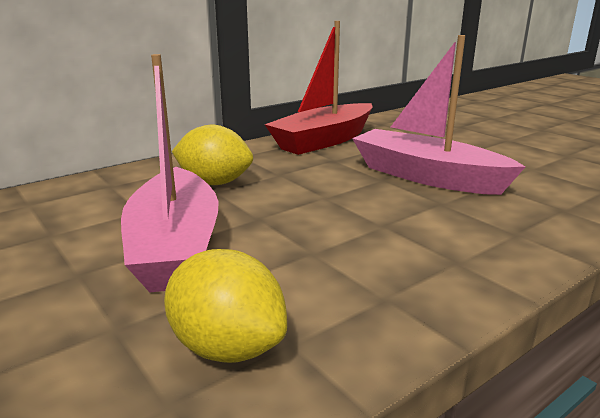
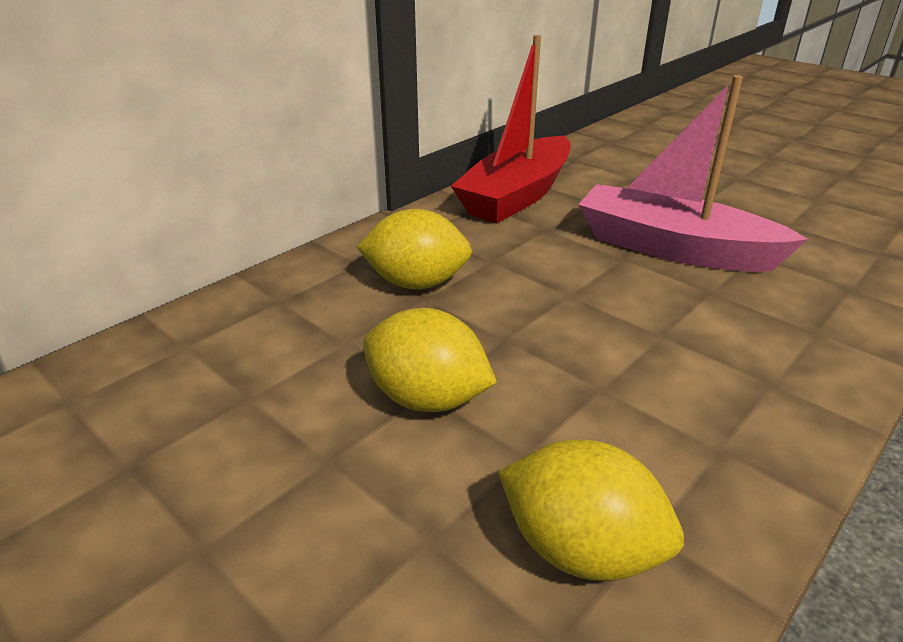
camera: 10 degrees left, 10 degrees up
pink boat [121,54,219,292] -> yellow lemon [363,308,497,412]

